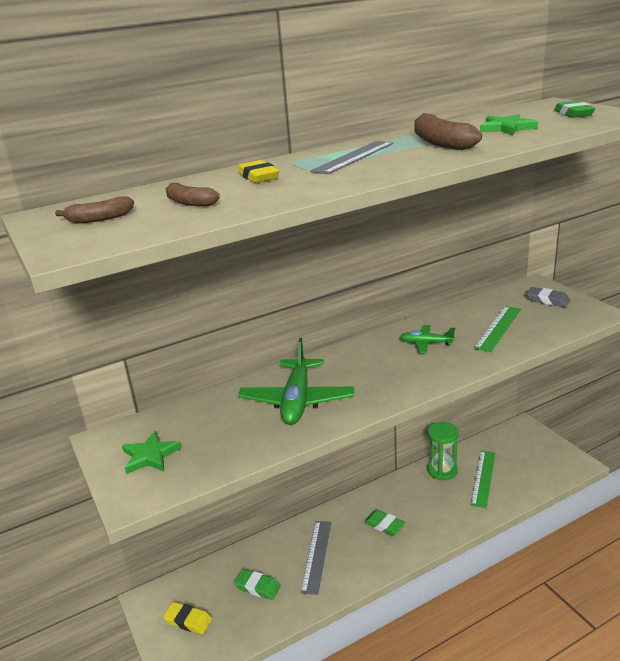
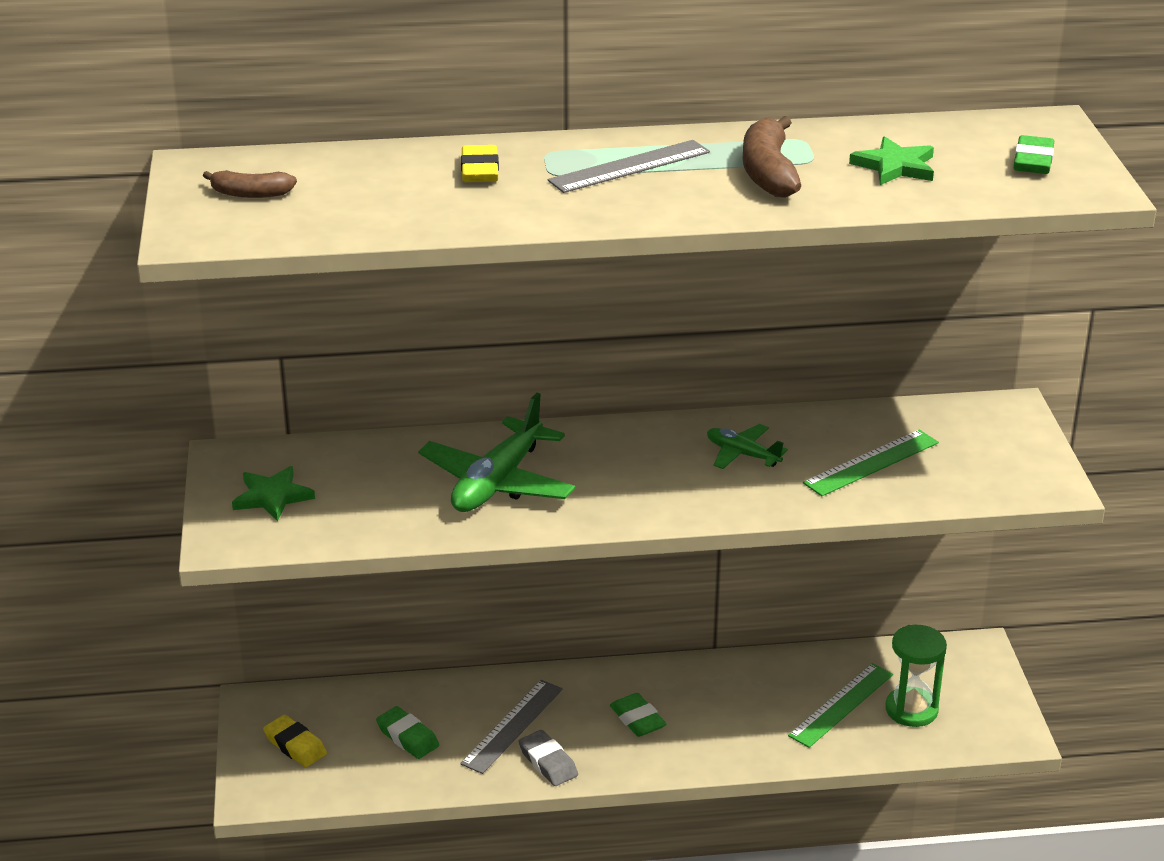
camera: 20 degrees right, 5 degrees up
brown banana [166,183,220,206] -> none
green hourglass [427,422,459,480] -> green hourglass moved to [885,625,947,727]
grey eraser [526,287,570,307] -> grey eraser moved to [519,730,578,786]

